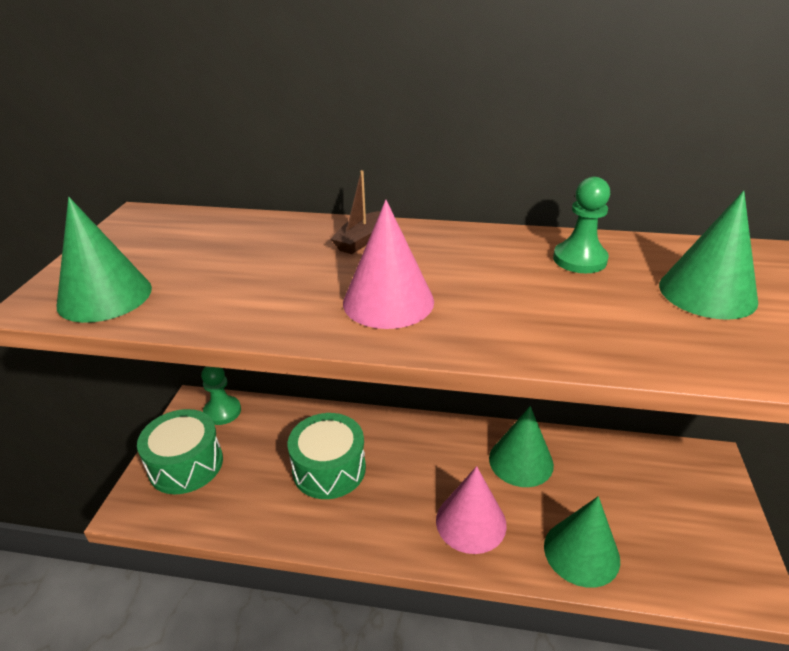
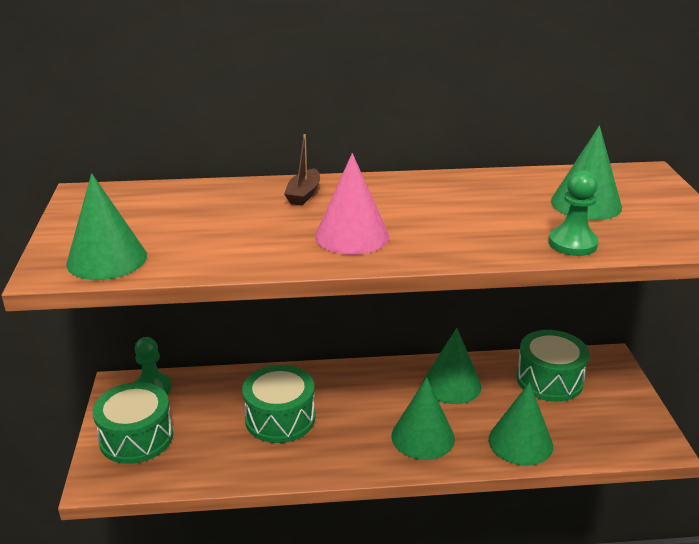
camera: 15 degrees left, 5 degrees down
pink cone [436,466,507,554] -> green cone [391,377,455,460]
green pawn [553,177,610,273] -> green pawn moved to [548,170,599,256]
none -> green drum [516,330,589,402]

